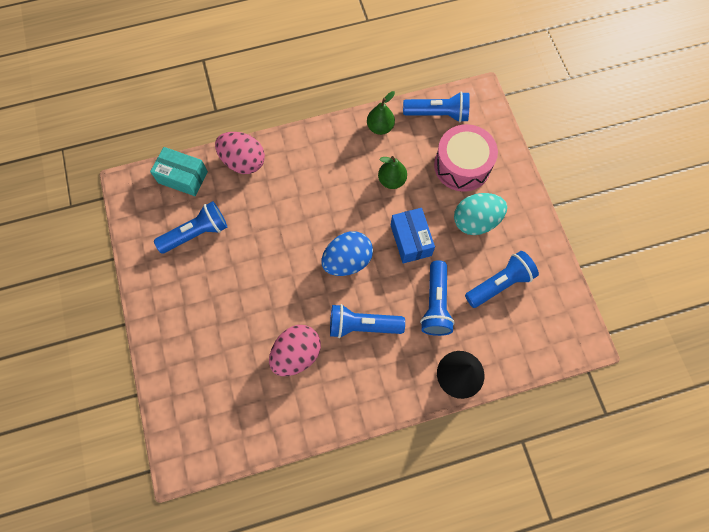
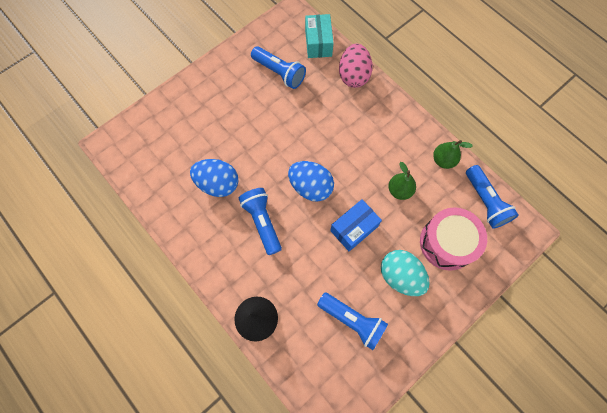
camera: 65 degrees right, 0 degrees up
pink egg [269,325,321,376] -> blue egg [190,159,238,197]
blue flashlight [420,260,455,336] -> none

